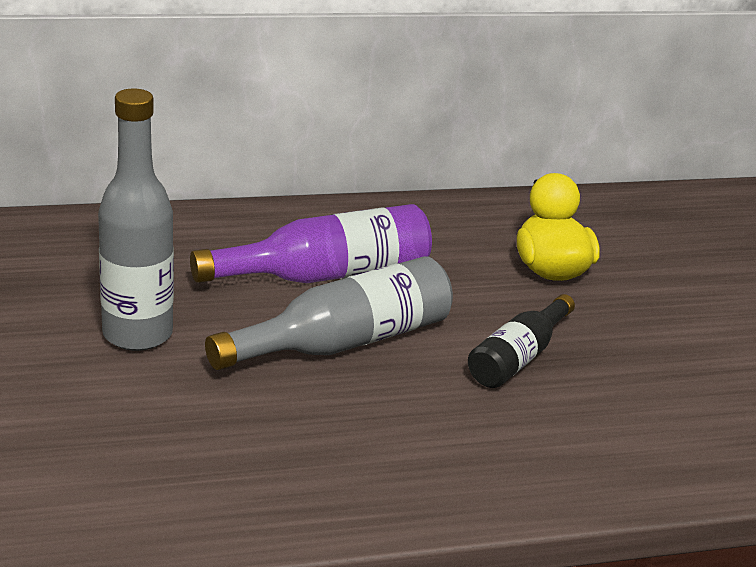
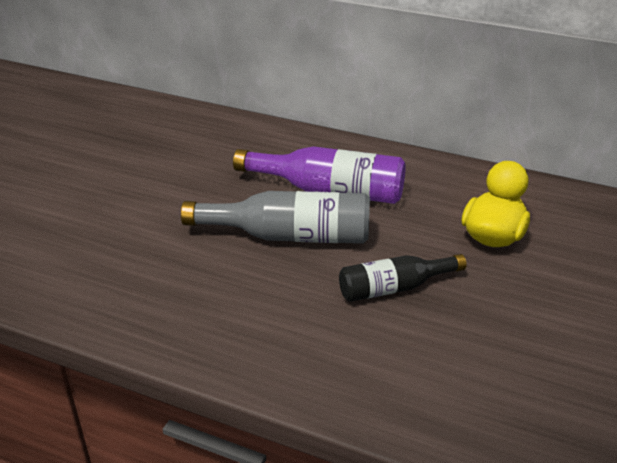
camera: 40 degrees right, 5 degrees up
grey bottle [98,89,174,351] -> none

